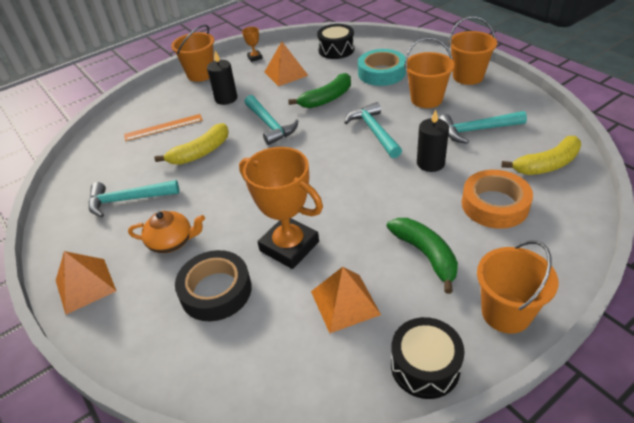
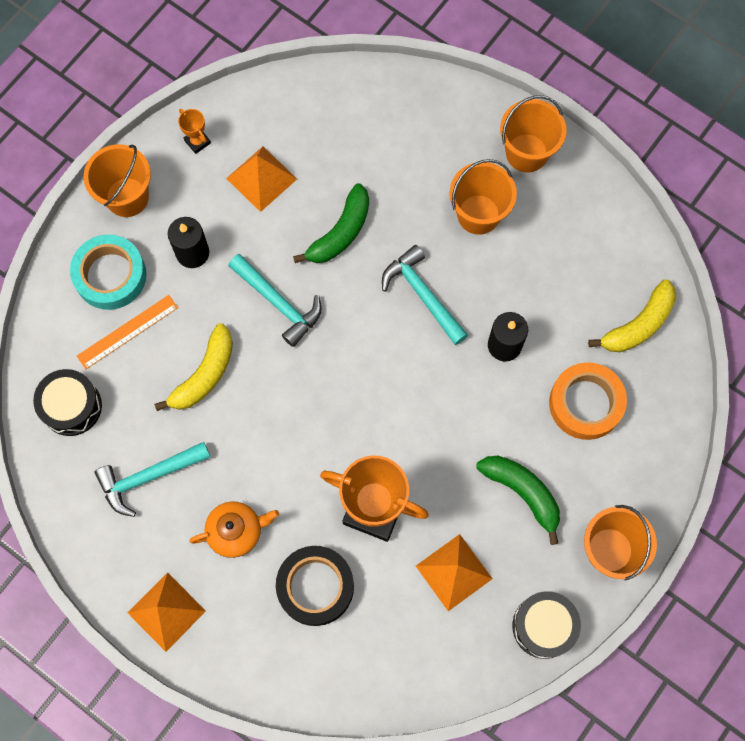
camera: 20 degrees left, 30 degrees up
black drum [317,24,354,59] -> black drum moved to [33,369,102,436]
turquoise tape [358,49,406,86] -> turquoise tape moved to [70,235,146,310]
turquoise hammer [439,111,527,144] -> none

